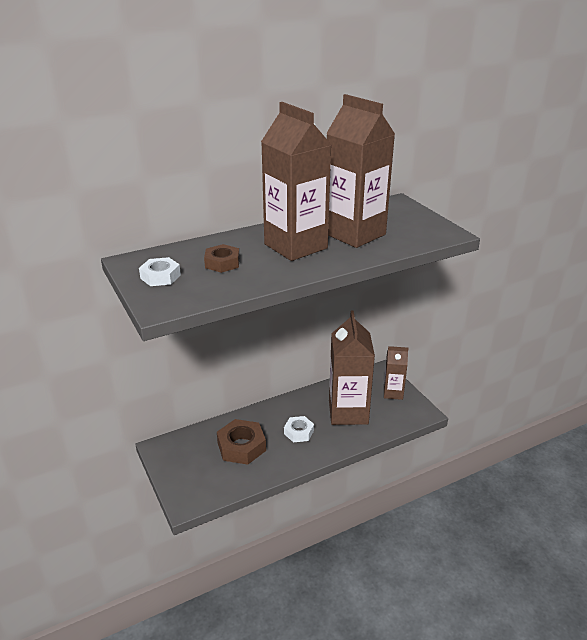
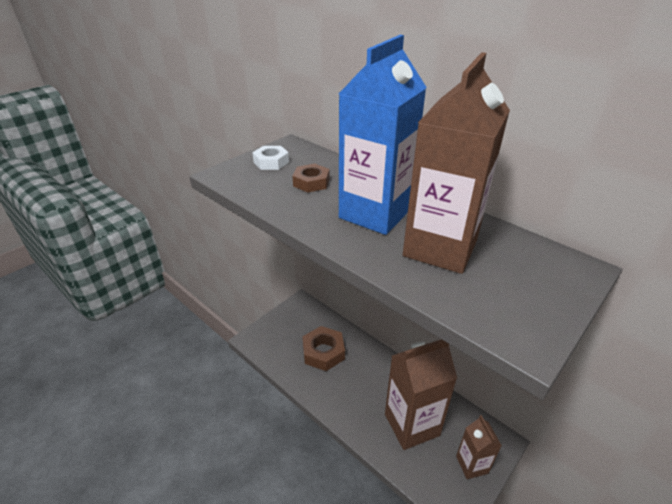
camera: 70 degrees right, 5 degrees up
brown carton [261,102,331,261] -> blue carton [339,35,427,235]
white nut [284,416,314,443] -> none

